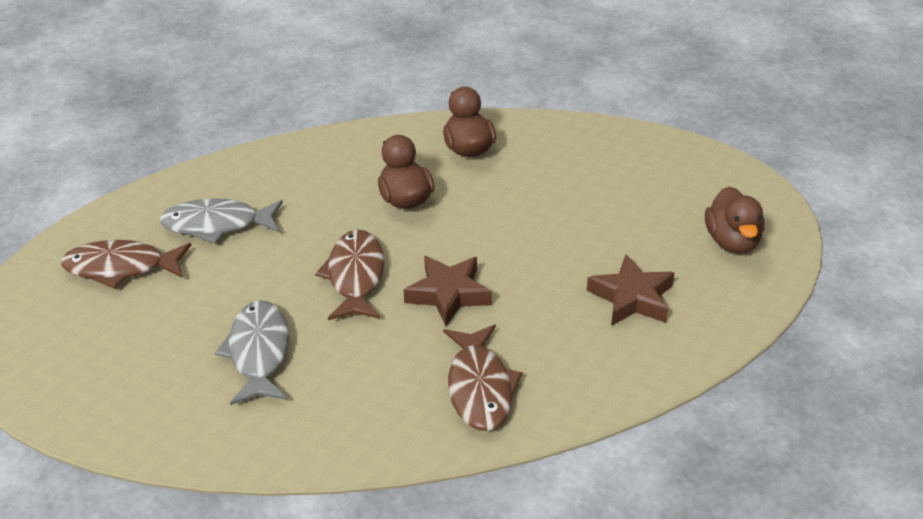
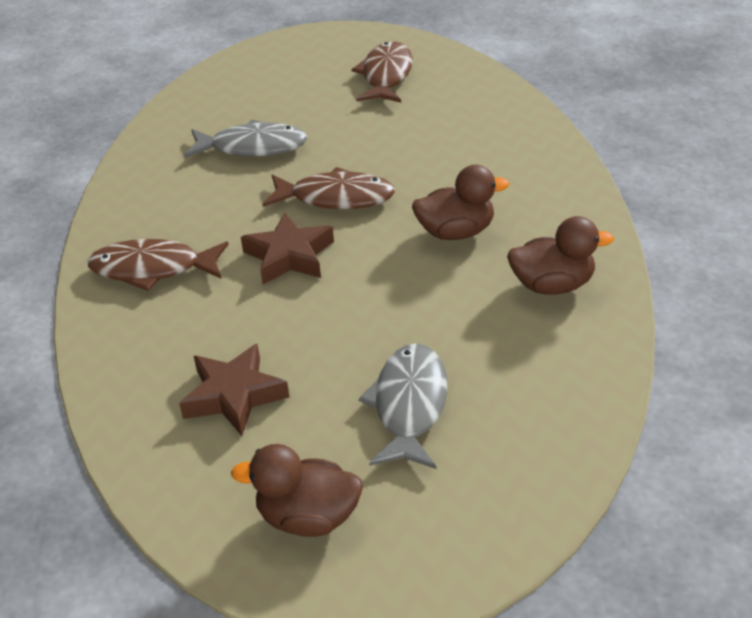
camera: 100 degrees right, 0 degrees up
grey fish [160,198,283,244] -> grey fish moved to [359,343,447,469]

